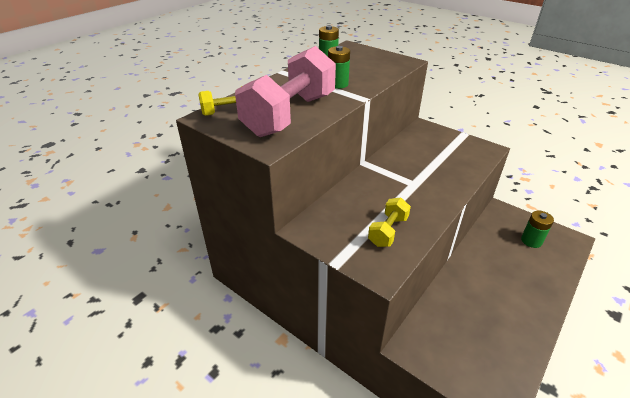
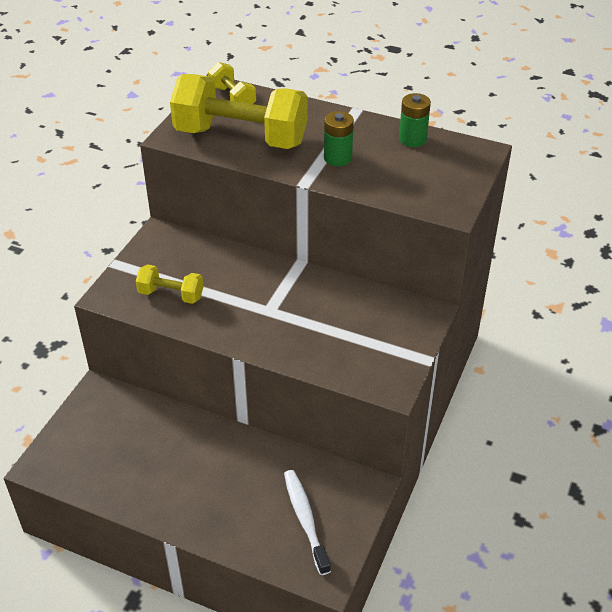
camera: 75 degrees right, 5 degrees up
pink dumbbell [235,46,336,137] -> yellow dumbbell [170,74,308,149]
green battery [521,211,554,248] -> white toothbrush [284,470,331,575]

